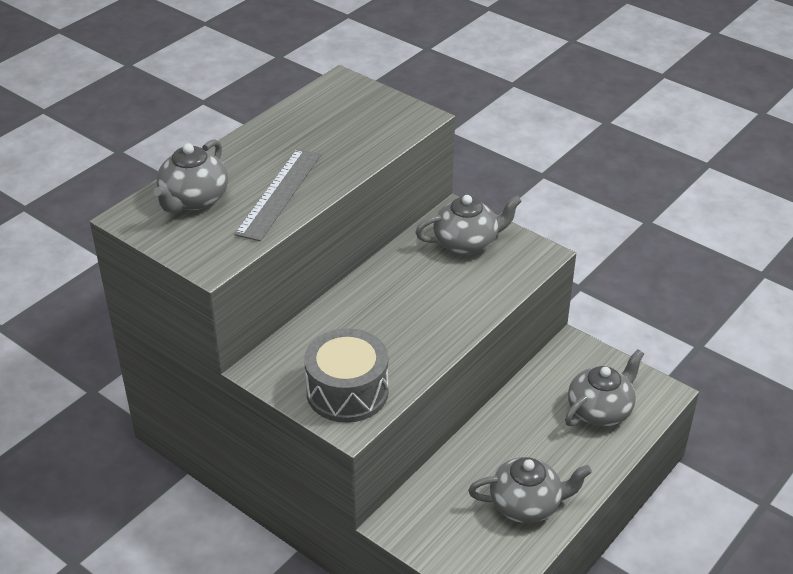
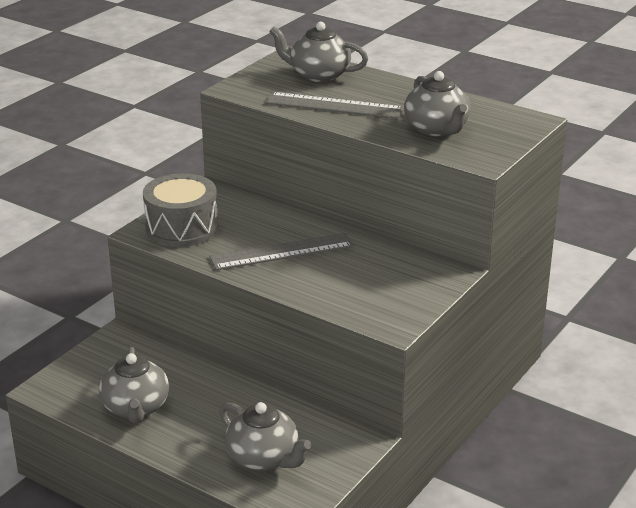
camera: 85 degrees right, 10 degrees down
grey teapot [415,195,522,255] -> grey teapot moved to [404,71,471,137]
none -> grey ruler [209,233,354,270]

